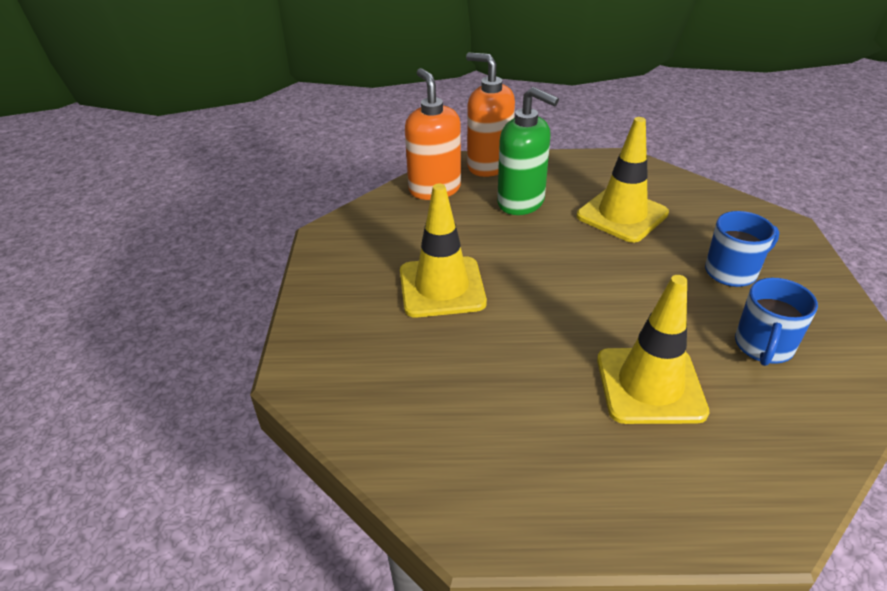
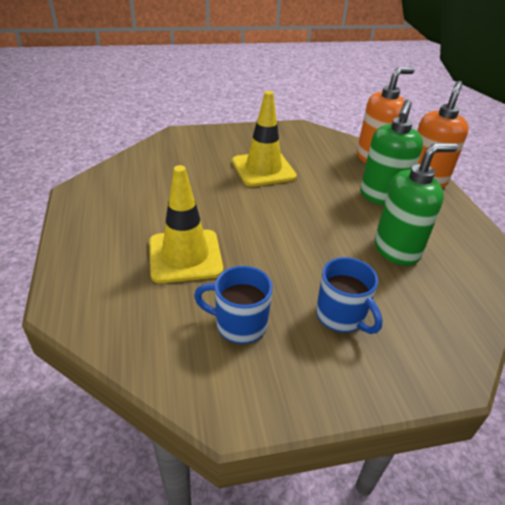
camera: 75 degrees right, 0 degrees up
yellow traffic cone [577,117,669,243] -> green soap dispenser [375,143,458,266]

